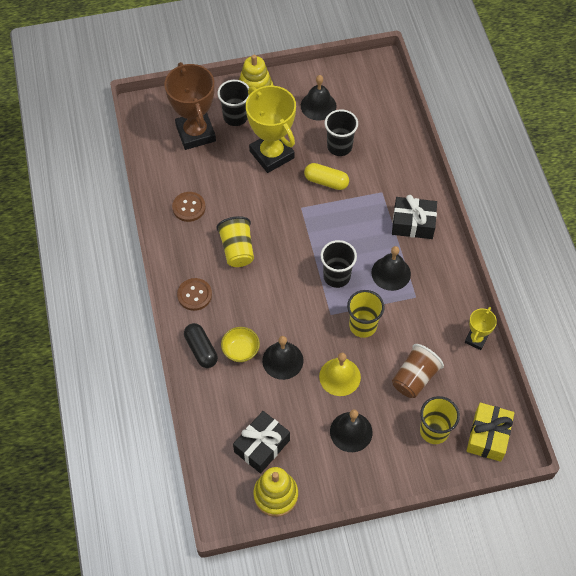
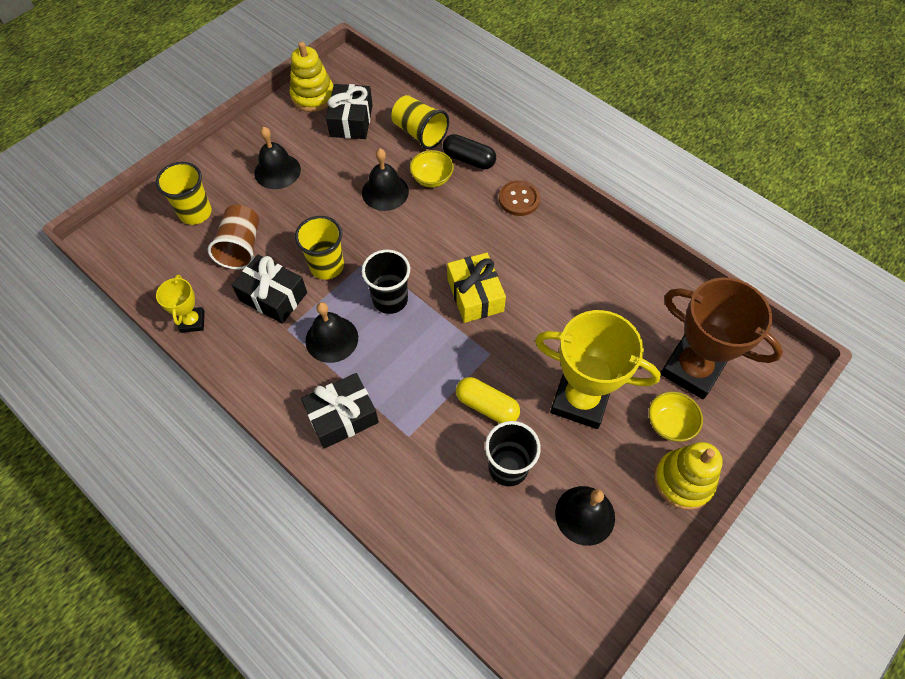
camera: 145 degrees right, 0 degrees up
brown button [172,192,206,222] -> none
yellow cup [216,216,254,267] -> yellow cup moved to [391,95,449,149]
black cup [217,80,249,126] -> yellow bowl [649,392,703,442]
yellow capsule [304,163,349,190] -> yellow capsule turned 45 degrees clockwise [456,377,520,423]
yellow bell [319,353,361,396] -> none
yellow gift [467,403,514,462] -> yellow gift moved to [447,253,506,323]
none -> black gift [232,254,307,324]

